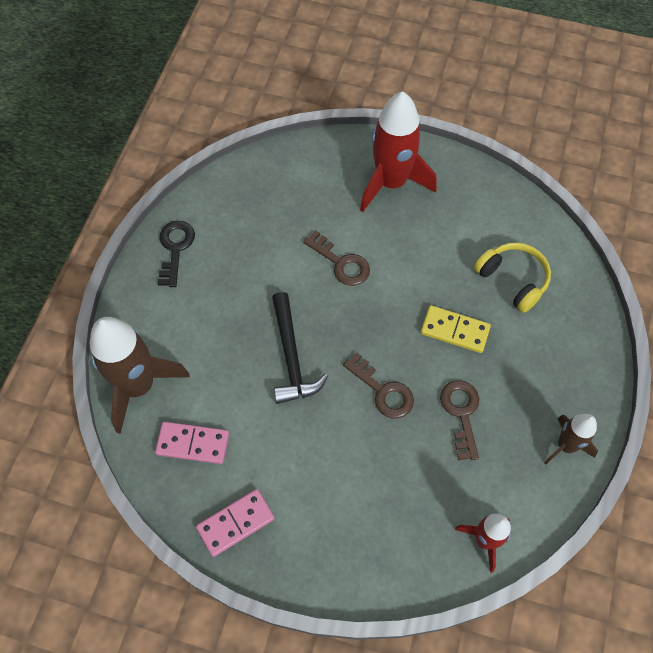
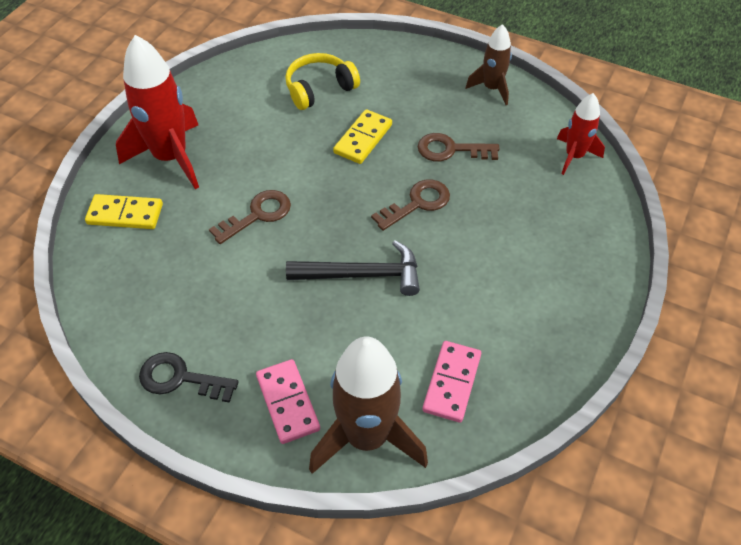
camera: 80 degrees left, 10 degrees down
pink domino [196,489,275,557] -> pink domino moved to [256,359,320,444]
none -> yellow domino [85,194,163,229]

